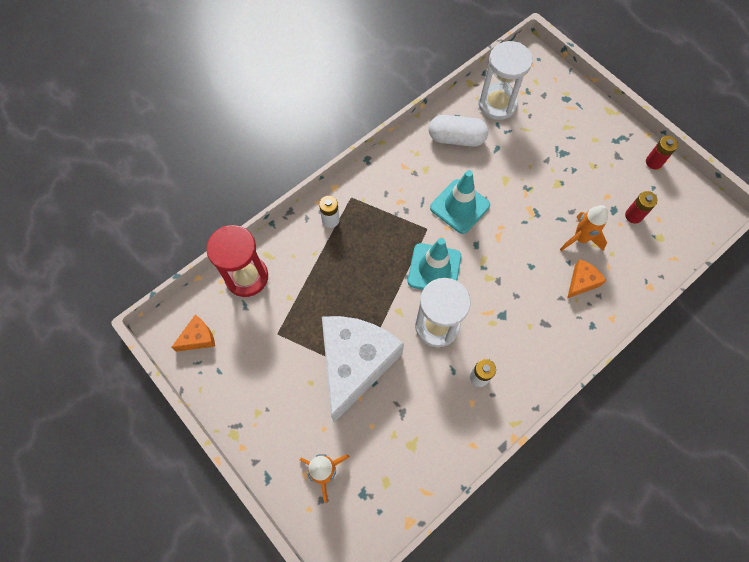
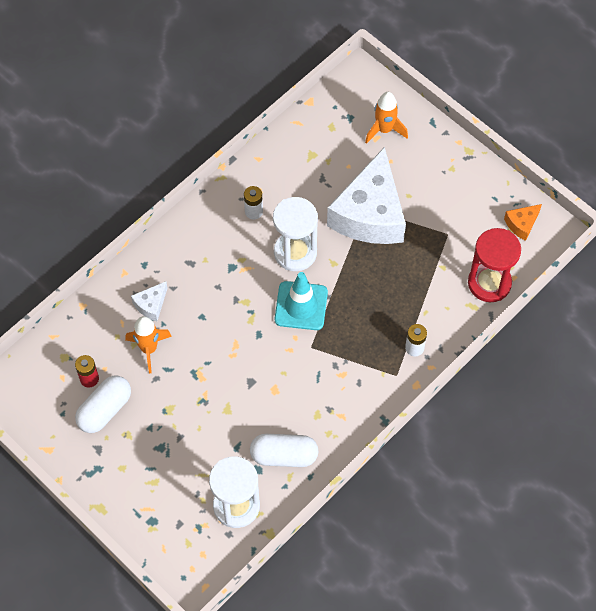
camera: 175 degrees right, 5 degrees down
turquoise traffic cone [430,170,490,234] -> none
orange cheese [567,259,607,298] -> white cheese [131,281,167,321]
red battery [646,136,678,169] -> none
none -> white capsule [75,376,131,433]

